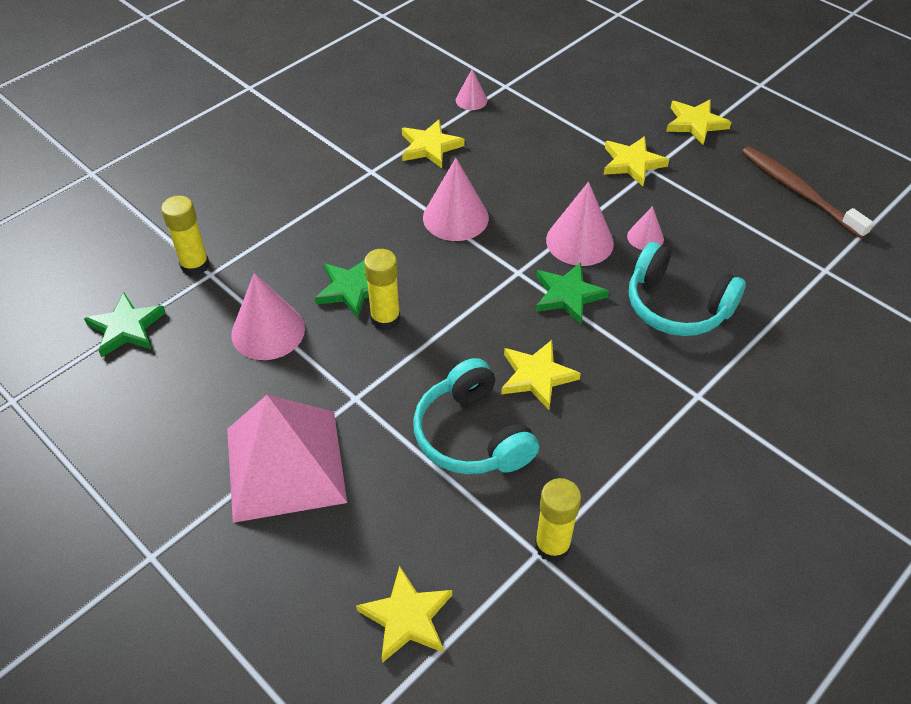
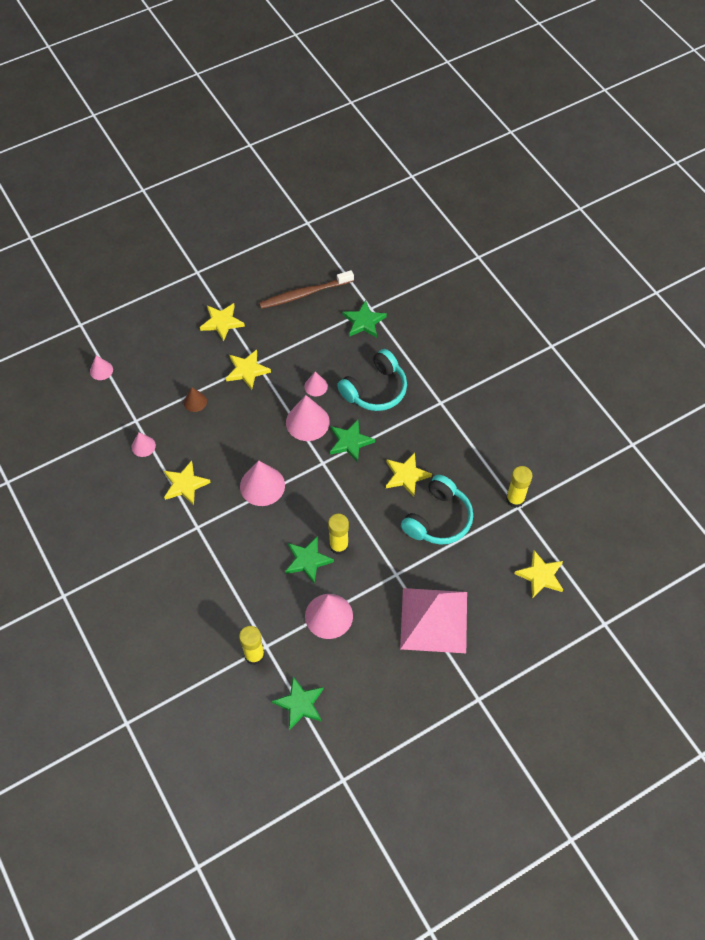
camera: 75 degrees left, 10 degrees up
turquoise headphones [413,358,539,474] -> turquoise headphones turned 45 degrees counterclockwise [401,475,473,545]
none -> pink cone [90,355,113,380]
none -> brown cone [184,387,207,412]
none -> green star [343,300,387,338]

